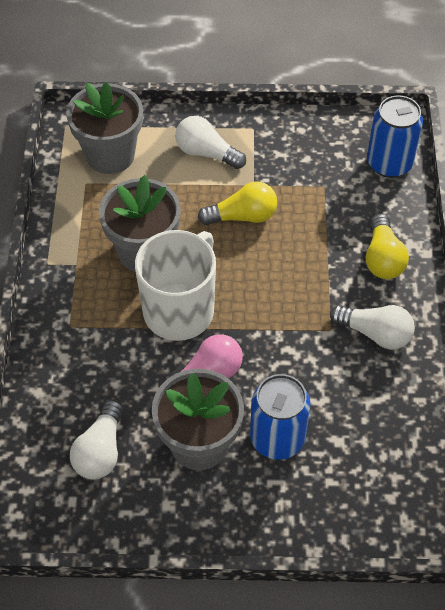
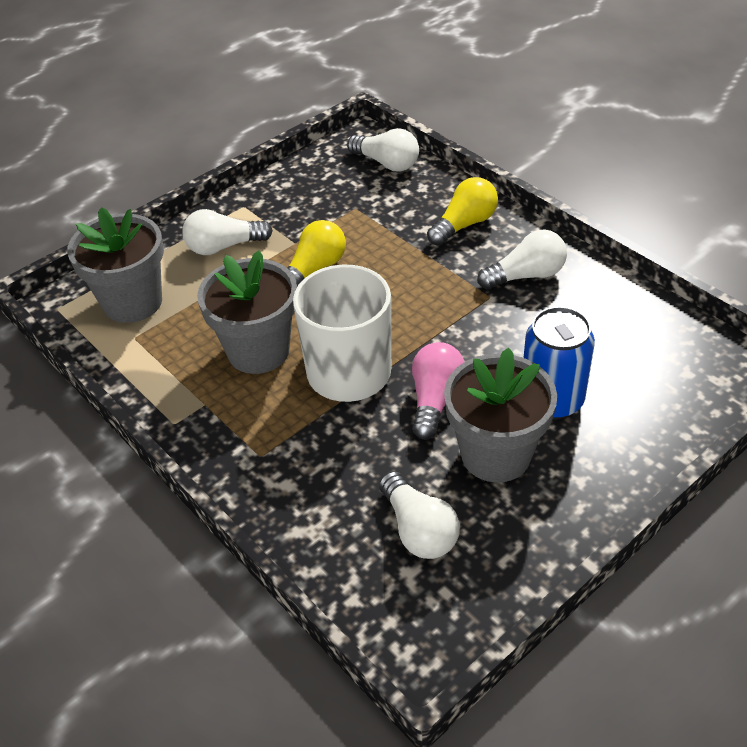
camera: 40 degrees left, 10 degrees down
yellow light bulb [366,214,409,279] -> yellow light bulb turned 90 degrees counterclockwise [427,177,498,246]
blue can [367,95,423,178] -> white light bulb [347,128,419,172]

